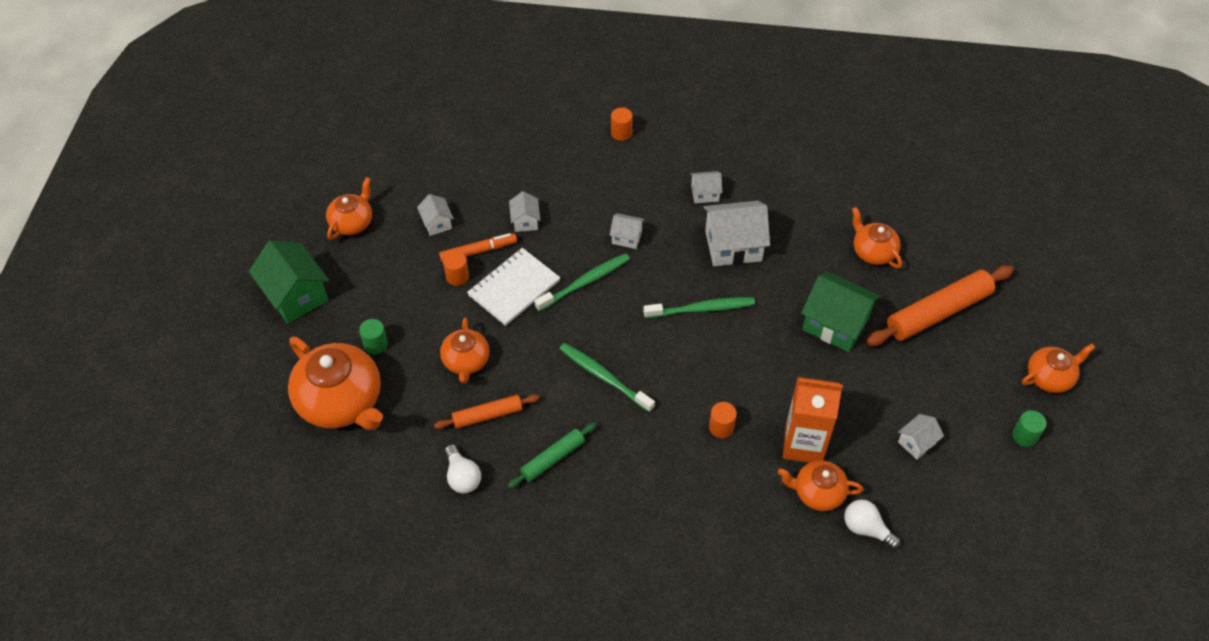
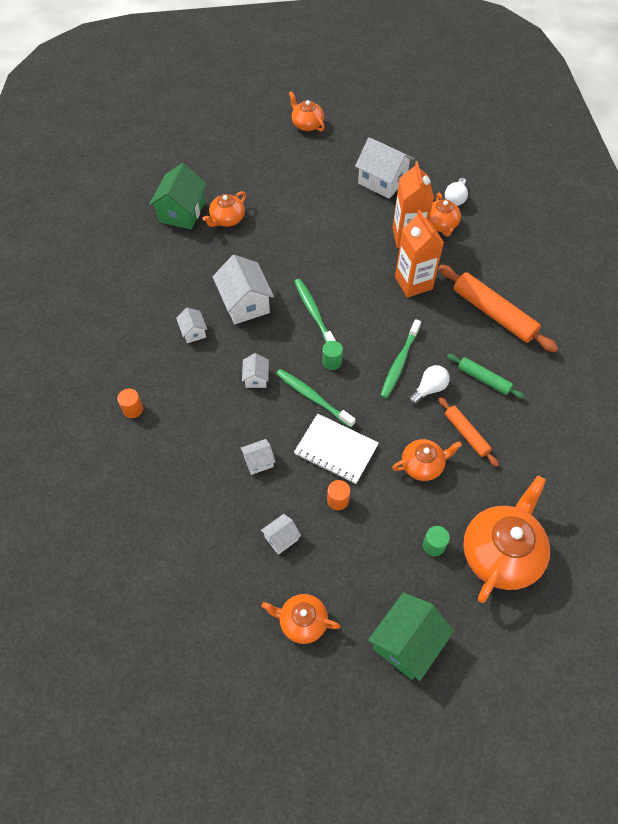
camera: 105 degrees left, 5 degrees up
orange marker [439,233,517,263] -> none
white light bulb [445,444,481,494] -> white light bulb moved to [409,365,450,404]
orange cylinder [709,402,737,438] -> orange carton [395,210,444,298]
green house [801,272,881,352] -> green house moved to [149,163,207,229]
orange rolling pin [866,265,1014,346] -> orange rolling pin moved to [438,265,558,352]
white house [898,414,944,460] -> white house [355,138,414,199], size x1.94
green cylinder [1012,410,1046,447] -> green cylinder moved to [322,341,343,370]

